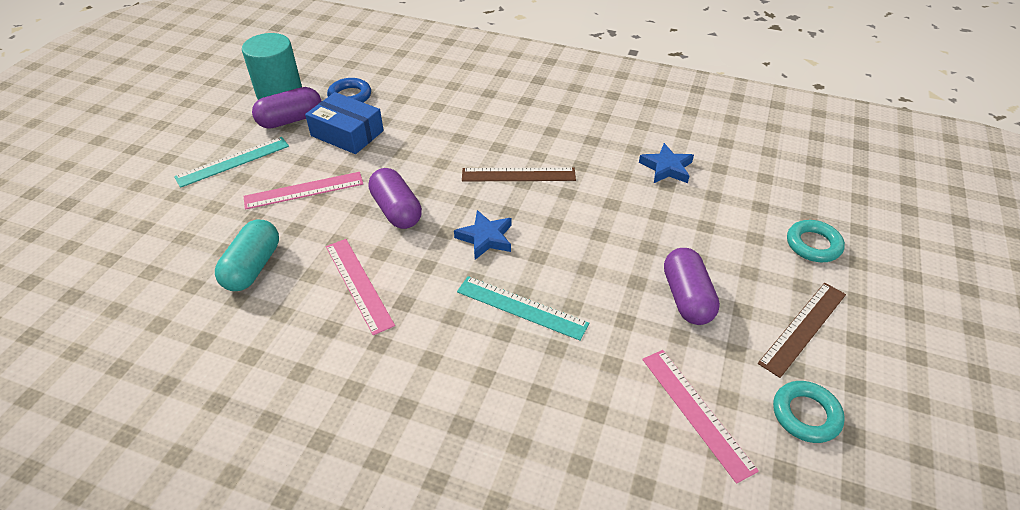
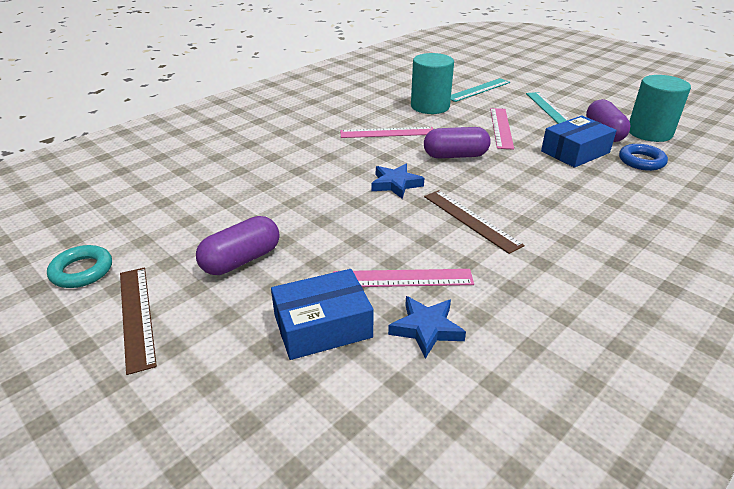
camera: 115 degrees right, 10 degrees down
turquoise capsule [215,219,279,291] -> turquoise cylinder [411,53,454,114]
turquoise ruler [457,276,589,341] -> turquoise ruler moved to [451,78,510,102]
brown ruler [462,167,576,181] -> brown ruler turned 60 degrees counterclockwise [424,190,525,254]
pink ruler [642,350,759,484] -> pink ruler moved to [333,269,474,287]
purple capsule [664,248,720,325] -> purple capsule turned 60 degrees counterclockwise [196,216,280,275]
turquoise ring [787,220,845,262] -> none
none -> blue box [271,269,374,360]

